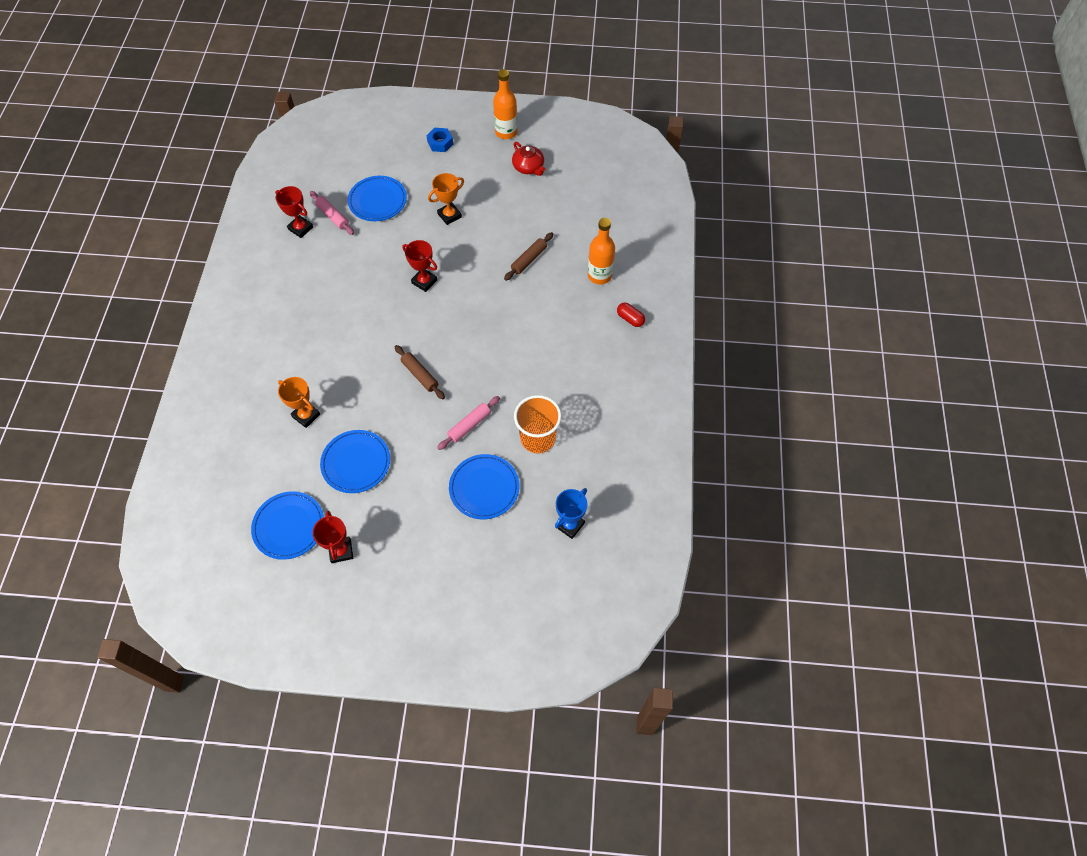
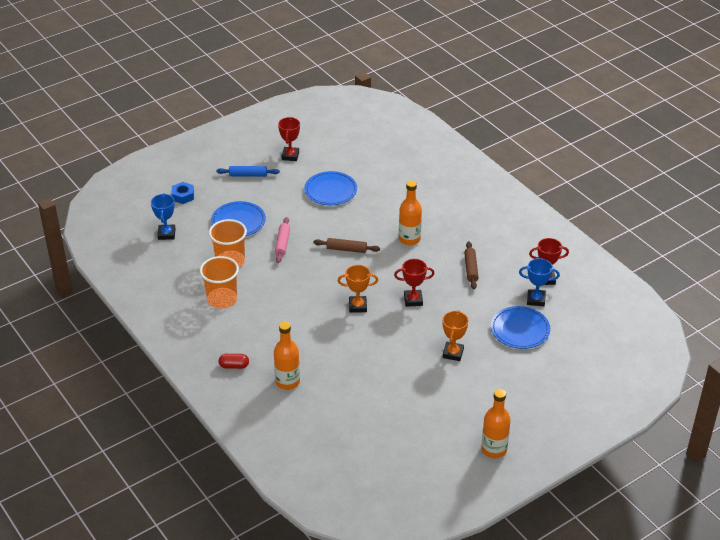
camera: 140 degrees right, 20 degrees down
blue plate [251,491,324,560] -> none
orange trophy [278,377,320,428] -> orange trophy moved to [338,265,378,313]
pink rolling pin [310,191,354,235] -> blue trophy [519,258,560,307]
red trophy [313,511,353,563] -> red trophy turned 60 degrees clockwise [278,117,300,161]
blue nut [426,128,453,152] -> blue nut moved to [172,182,194,204]
brown rolling pin [504,232,553,281] -> brown rolling pin moved to [464,241,479,289]
red teapot [512,142,545,176] -> none
none -> orange cup [200,256,239,309]
none -> blue rolling pin [216,166,280,177]
none -> orange bottle [399,180,422,245]

